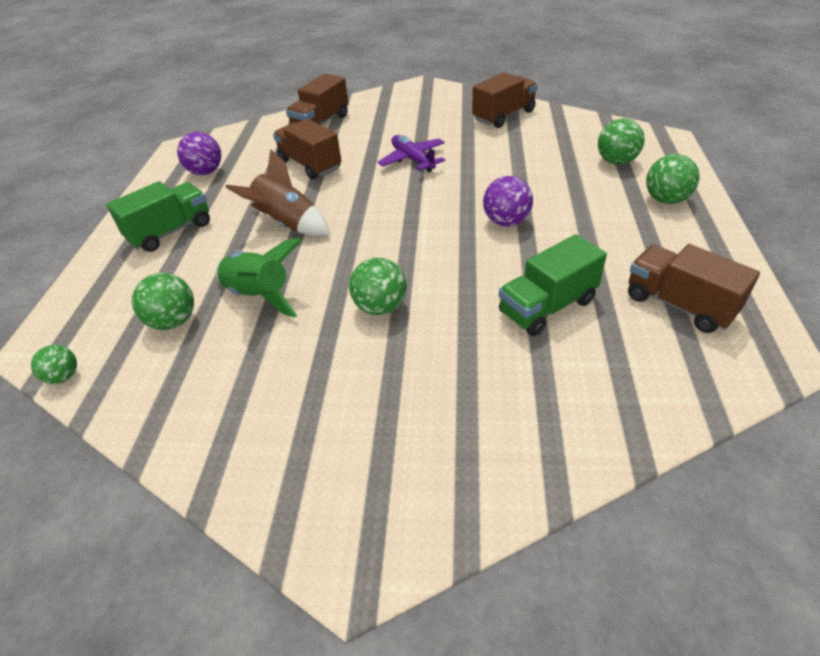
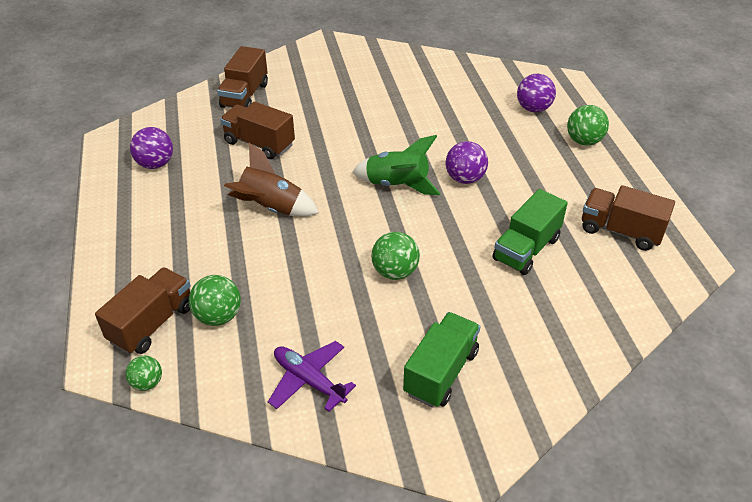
camera: 20 degrees left, 0 degrees up
green truck [107,181,210,252] -> green truck moved to [403,312,480,408]
green rocket [215,238,302,318] -> green rocket moved to [352,135,441,195]
purple plane [378,135,445,173] -> purple plane moved to [268,341,356,412]
brown truck [472,72,538,128] -> brown truck moved to [95,267,190,354]
green ball [598,119,645,165] -> purple ball [517,74,556,112]

